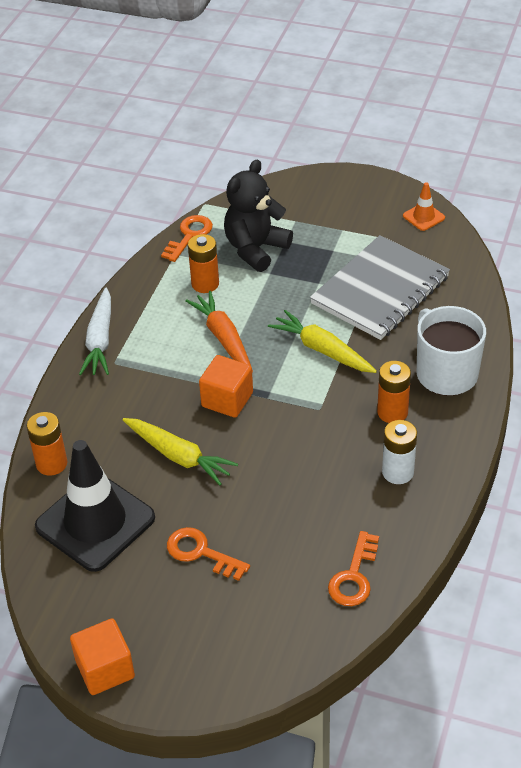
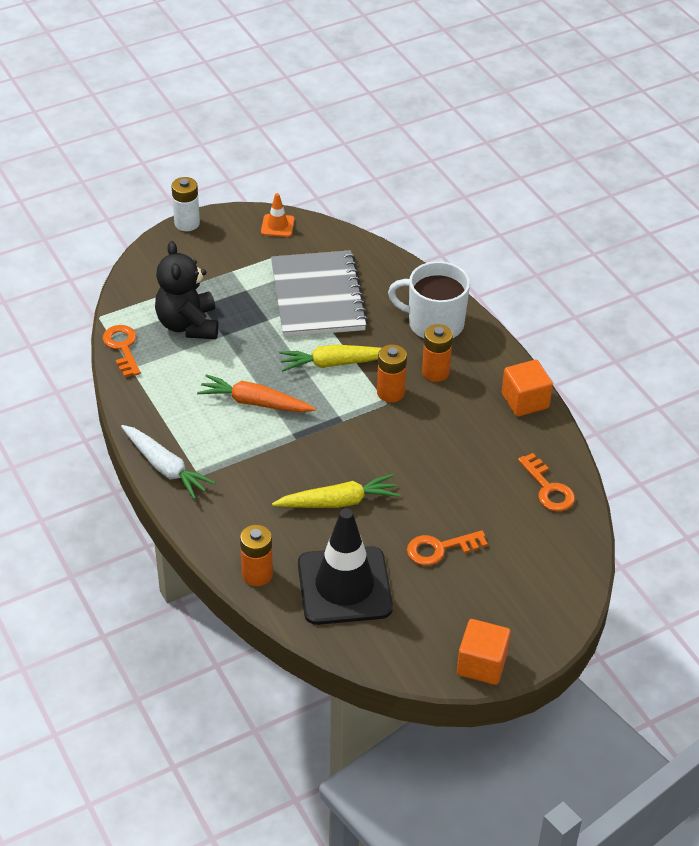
camera: 50 degrees left, 0 degrees up
orange battery [188,234,219,293] -> orange battery moved to [377,344,407,402]
orange cube [199,355,253,418] -> orange cube moved to [502,360,553,417]
white battery [382,420,417,484] -> white battery moved to [171,177,200,231]

